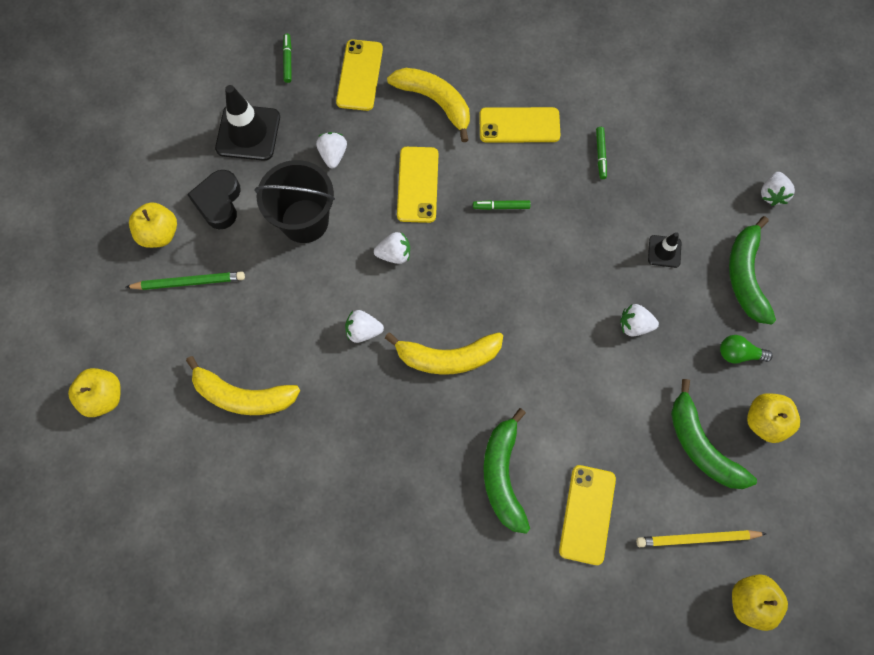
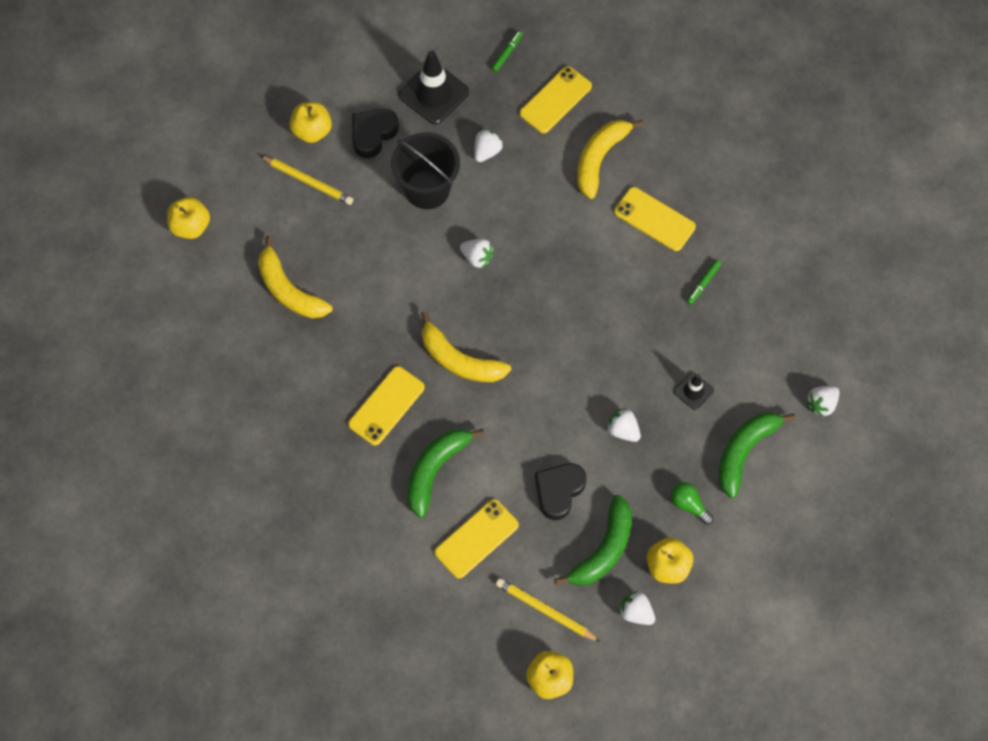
camera: 35 degrees right, 5 degrees down
green pencil [126,271,245,290] -> yellow pencil [260,156,353,205]
white strawberry [345,310,384,343] -> white strawberry moved to [619,591,655,625]
yellow banana [387,68,470,142] -> yellow banana turned 135 degrees counterclockwise [577,120,644,199]
yellow phone [397,147,439,223] -> yellow phone moved to [348,366,425,445]
green marker [473,200,531,210] -> none
green banana [671,379,757,489] -> green banana turned 150 degrees counterclockwise [554,495,632,586]
none -> black heart [535,463,586,520]

